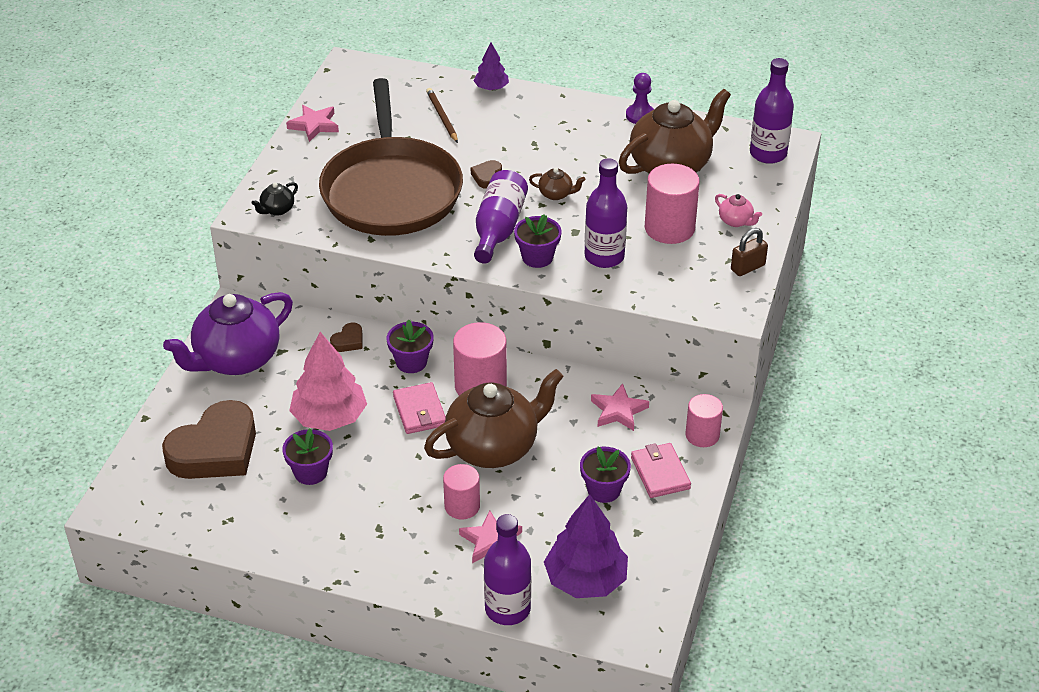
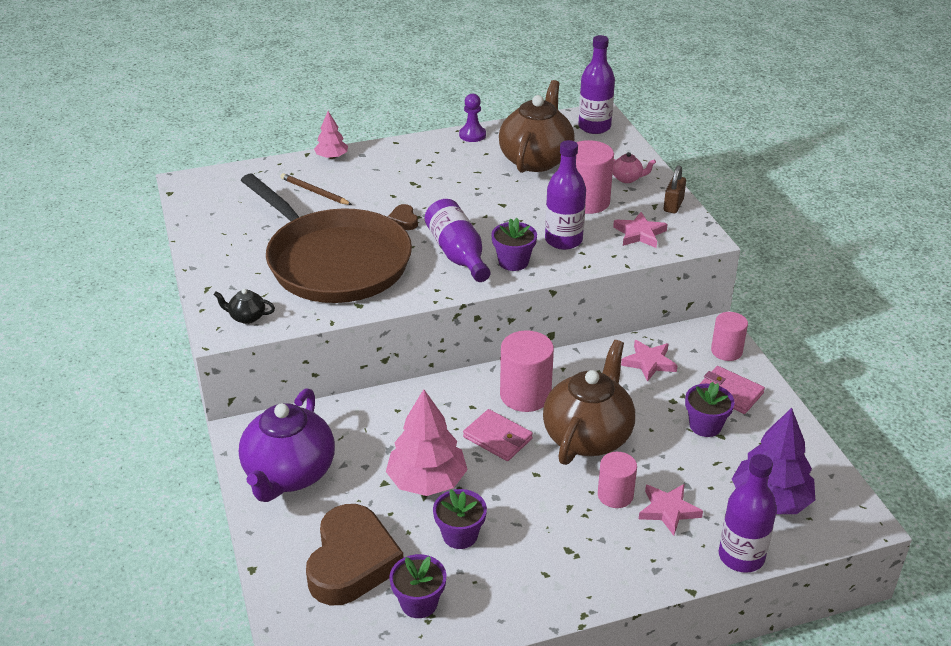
camera: 35 degrees left, 5 degrees down
black teapot [252,182,298,216] -> black teapot turned 90 degrees clockwise [214,289,275,324]
pink star [286,105,339,142] -> pink star moved to [613,212,668,248]
brown heart [330,322,362,352] -> none
purple flower pot [387,319,434,373] -> purple flower pot moved to [389,554,446,618]
purple tree [473,42,509,90] -> pink tree [314,111,348,159]
brown teapot [529,168,585,200] -> none

